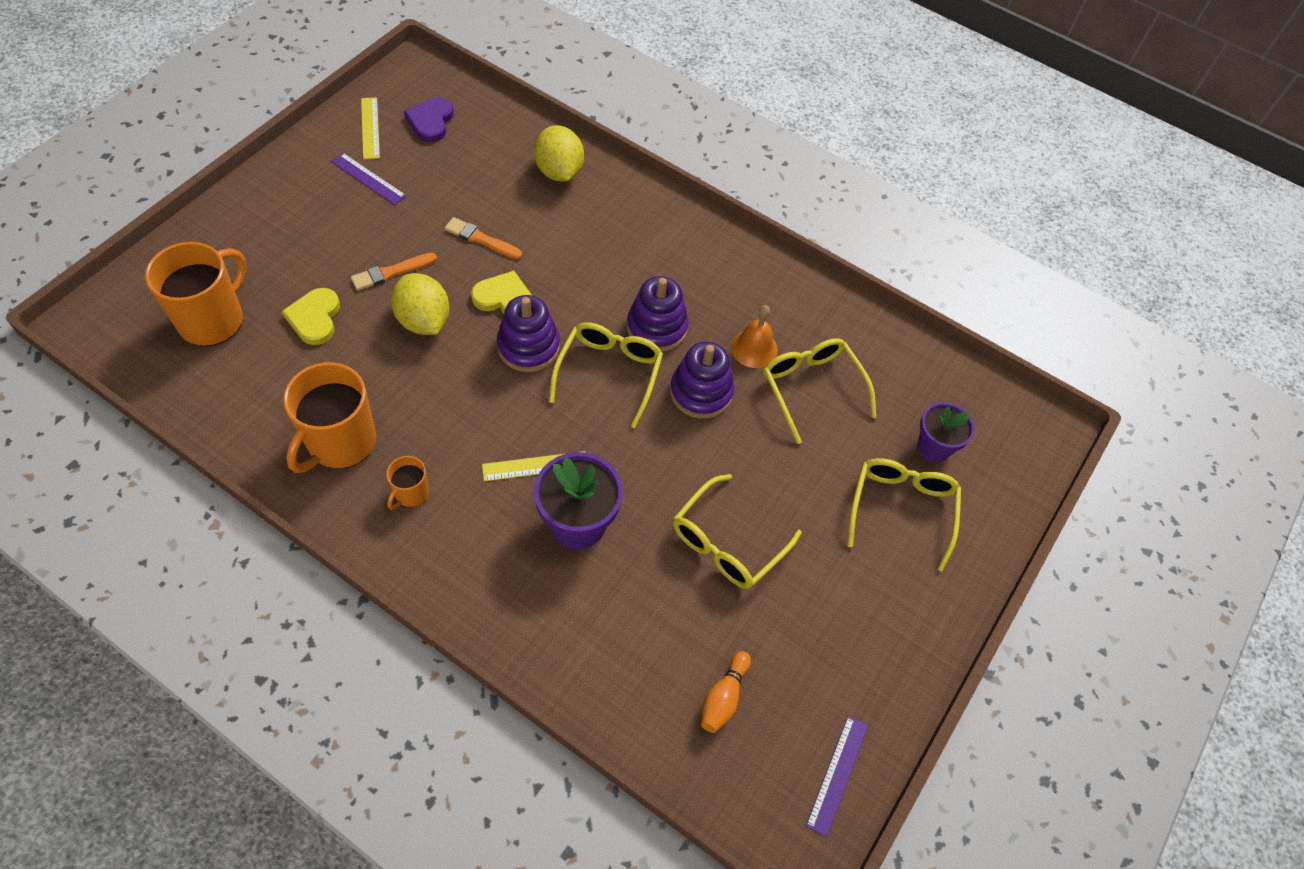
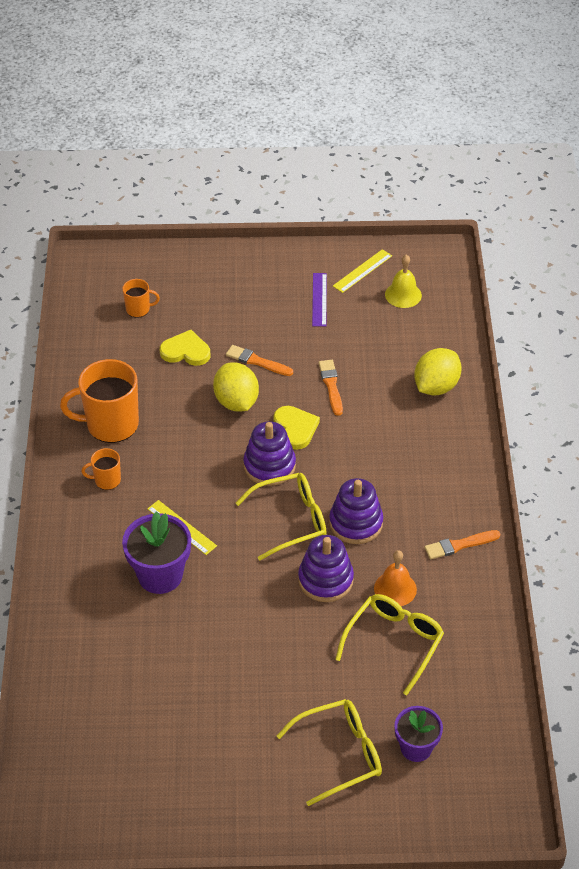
camera: 60 degrees right, 10 degrees down
orange mug [145,242,247,346] -> orange mug [122,279,160,318], size x0.49
yellow heart [281,288,340,345] -> yellow heart turned 45 degrees clockwise [160,330,210,366]
yellow lemon [391,273,449,335] -> yellow lemon turned 45 degrees counterclockwise [213,362,259,412]
purple heart [404,97,454,142] -> yellow bell [385,255,422,308]
yellow glasses [673,474,802,589] -> none
orange bowling pin [701,651,751,733] -> none
purple ruler [806,716,868,837] -> none
none -> orange brush [424,530,500,559]

